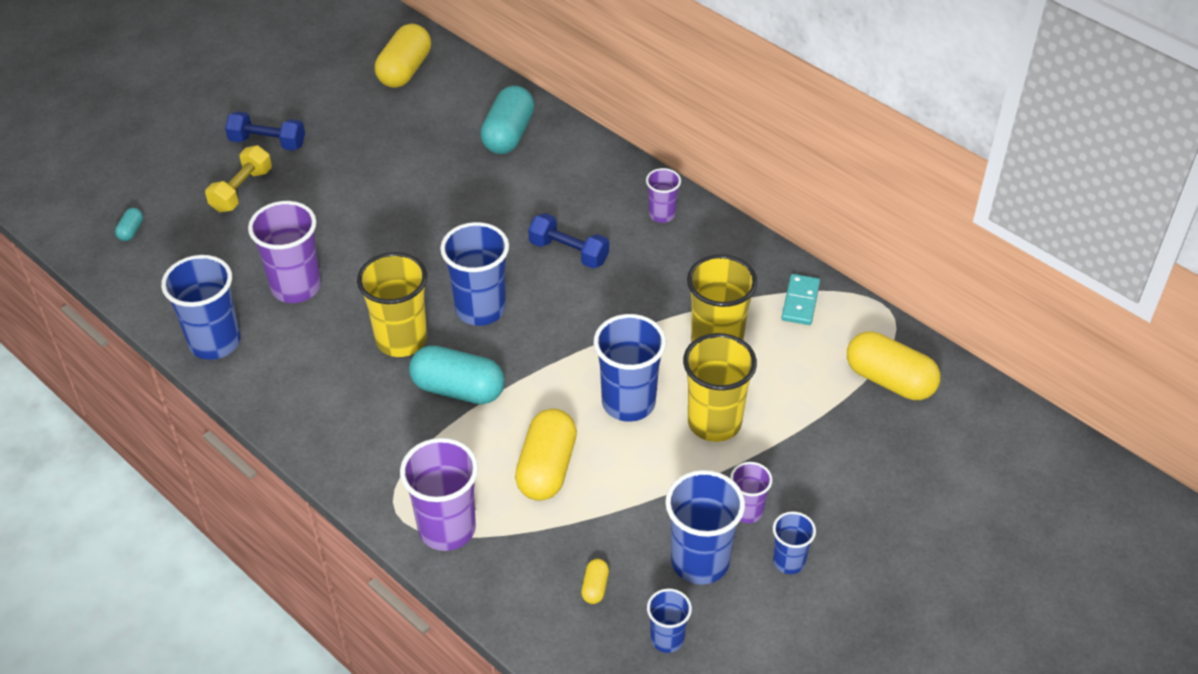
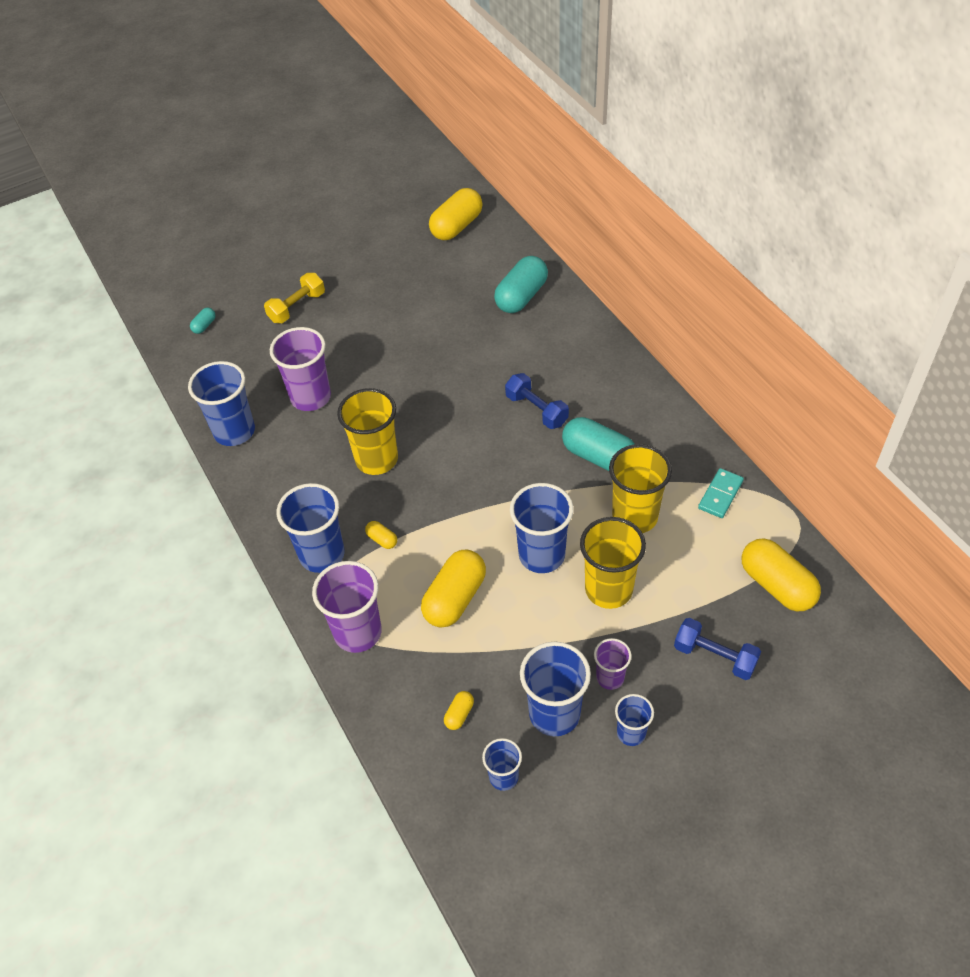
camera: 20 degrees right, 5 degrees up
blue dumbbell [225,111,305,151] -> blue dumbbell moved to [674,618,761,680]
turquoise capsule [409,345,505,404] -> turquoise capsule moved to [562,417,634,471]
blue cup [440,222,509,326] -> blue cup moved to [277,483,345,573]
purple cup [646,168,681,223] -> none
none -> yellow capsule [365,521,397,549]

